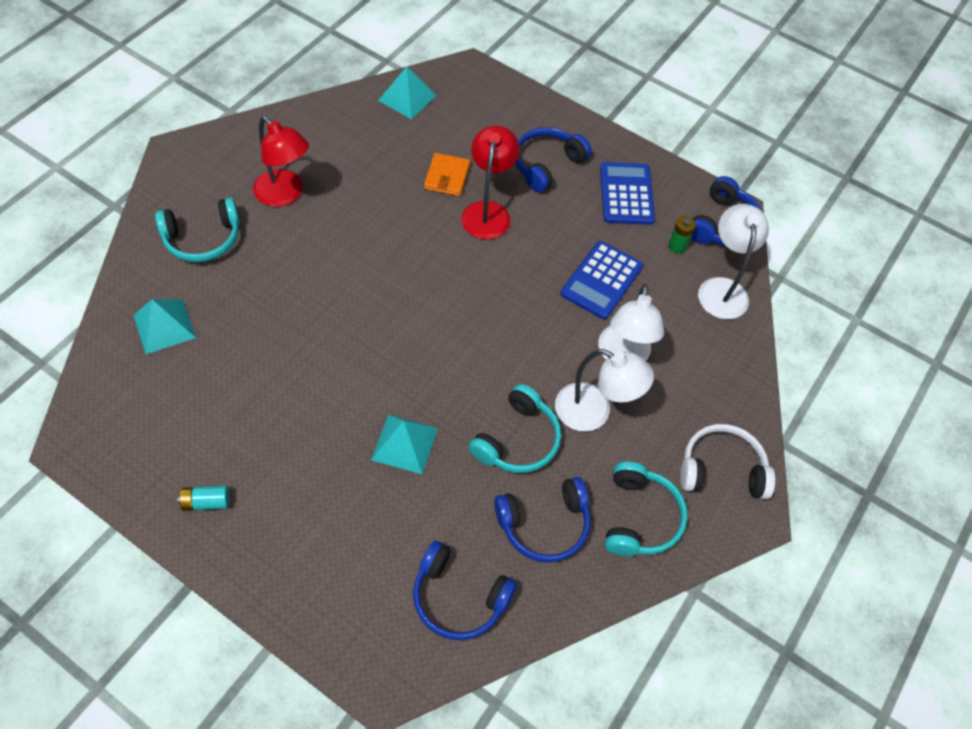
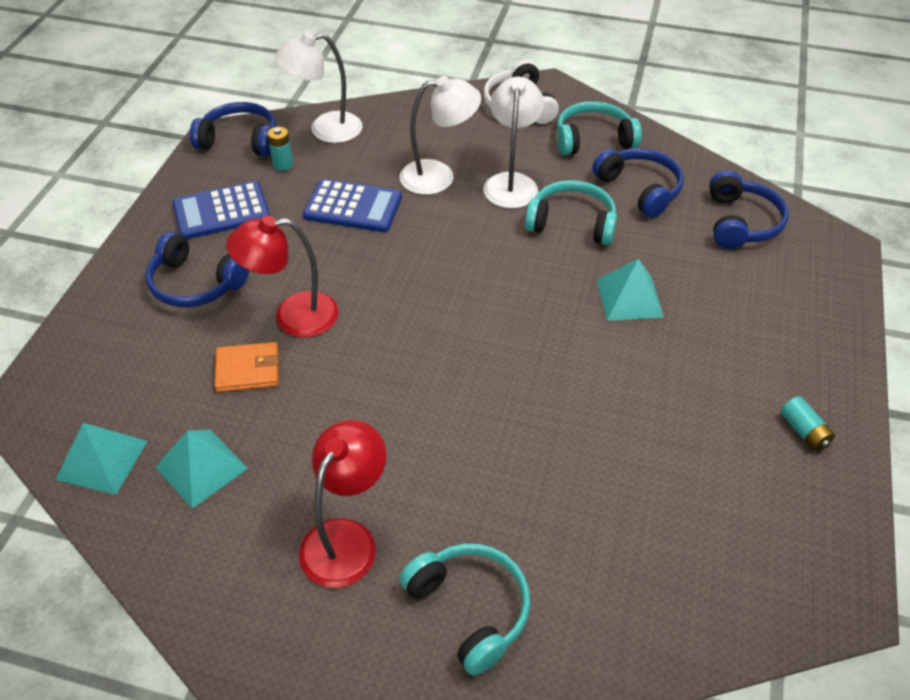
camera: 105 degrees left, 10 degrees down
turquoise pyramid [133,299,196,354] -> turquoise pyramid moved to [155,430,248,509]
green battery [669,216,696,254] -> turquoise battery [267,127,293,171]

